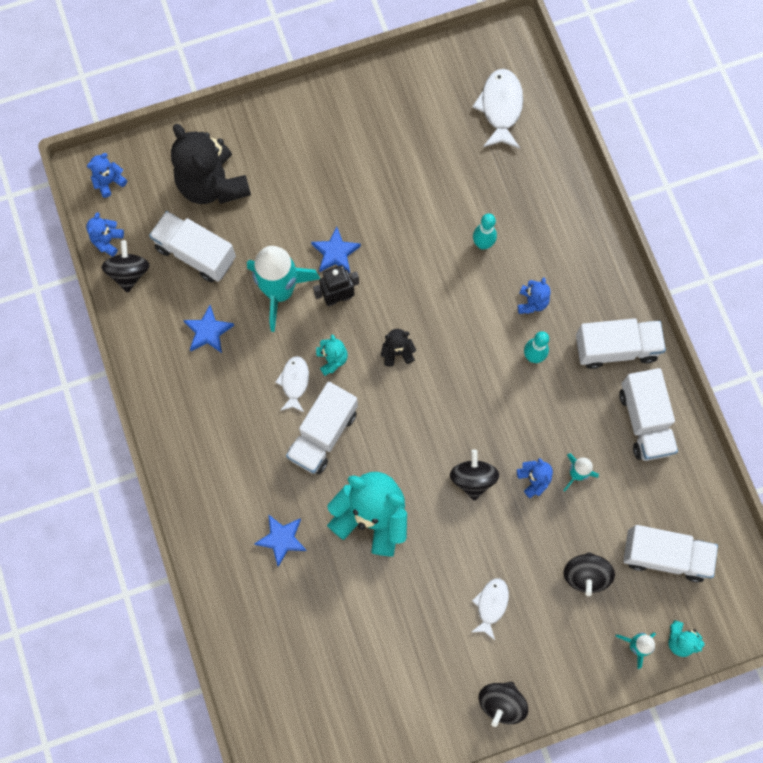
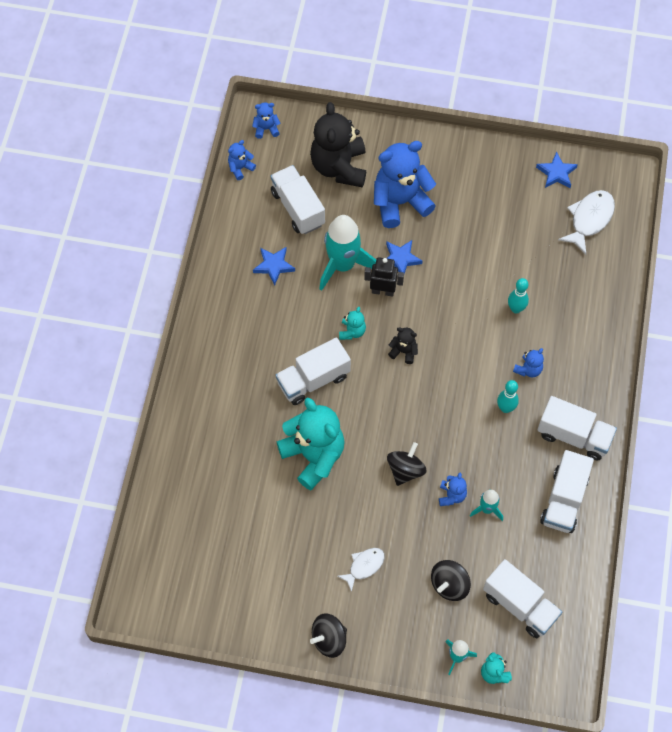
camera: 30 degrees right, 10 degrees down
black spinning top [101,240,150,293] -> none
blue star [254,514,307,567] -> blue star moved to [536,152,578,188]
white fish [275,356,309,412] -> none
none -> blue teddy bear [374,141,436,228]

